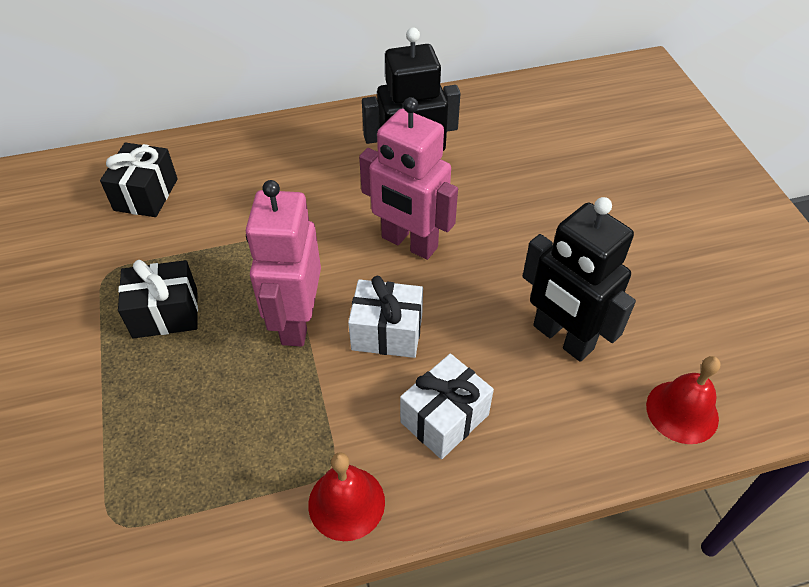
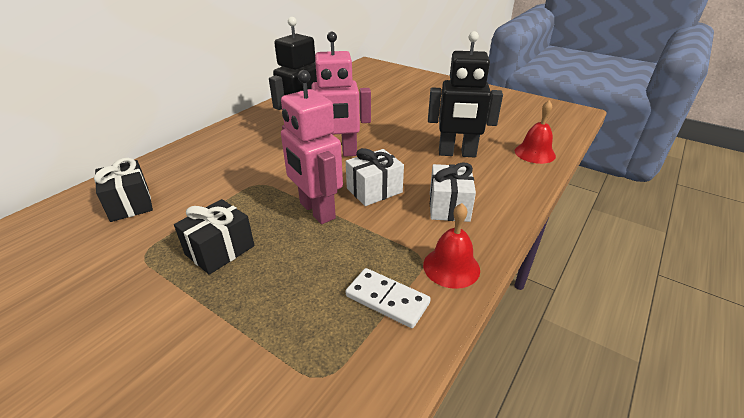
camera: 40 degrees left, 15 degrees down
none -> white domino [346,268,431,328]

